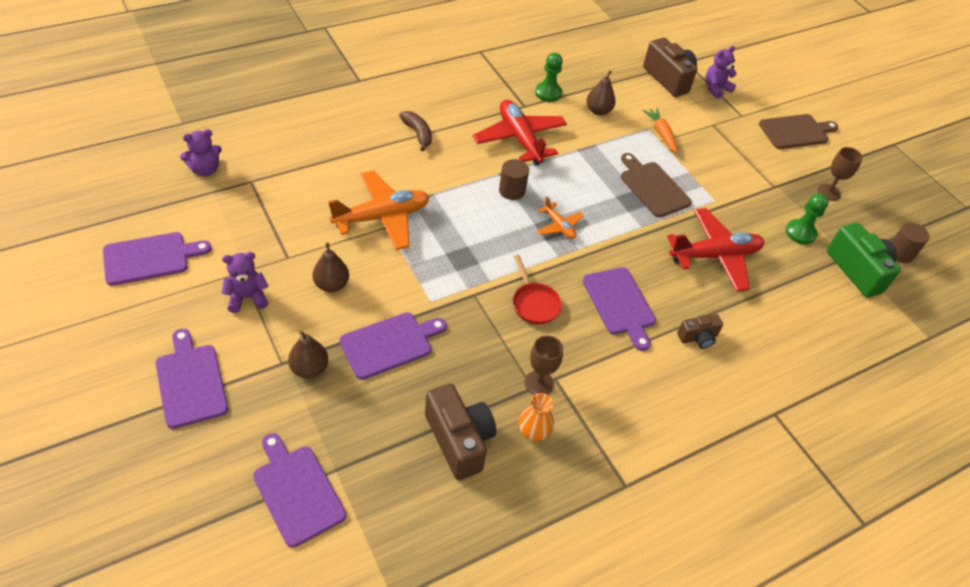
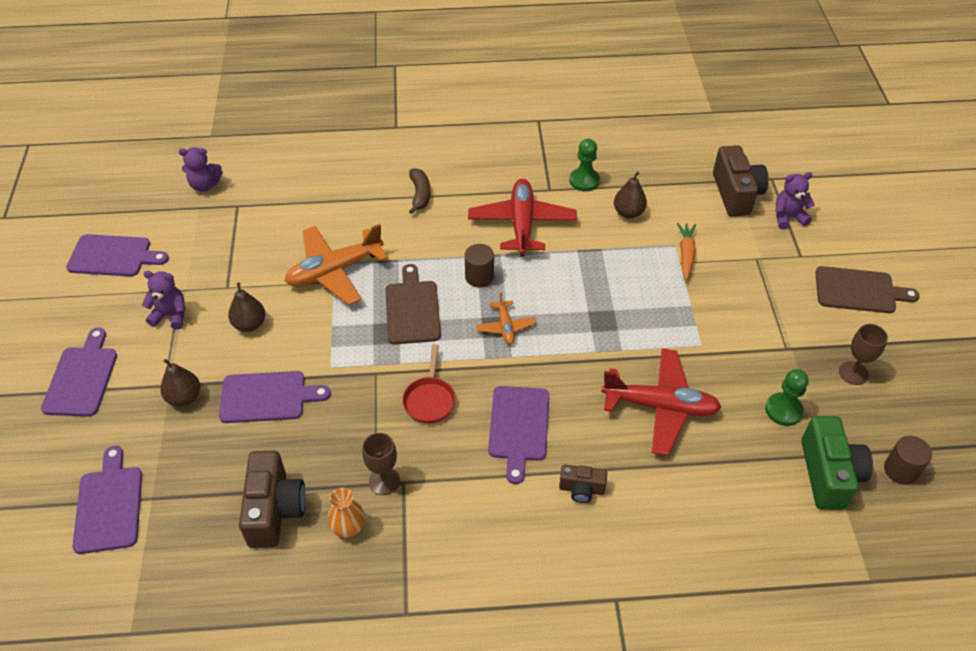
camera: 30 degrees right, 0 degrees up
orange plane [328,171,429,250] -> orange plane turned 150 degrees clockwise [285,224,388,305]
brown cutting board [621,153,692,218] -> brown cutting board moved to [386,264,441,344]

